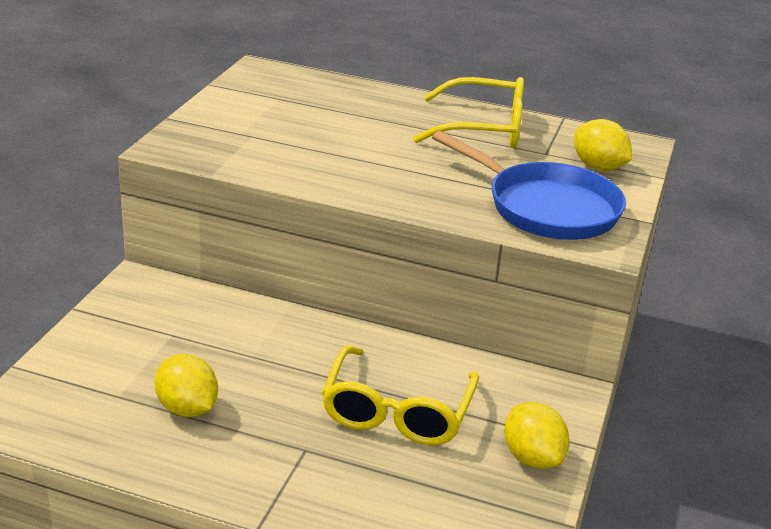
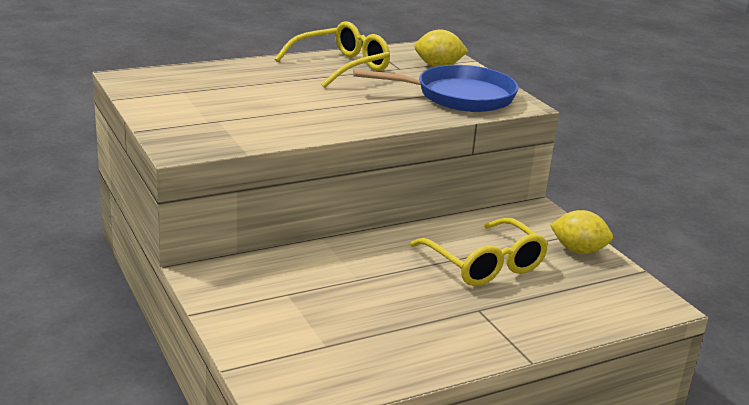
camera: 45 degrees left, 5 degrees down
yellow lemon [154,354,218,417] -> none

